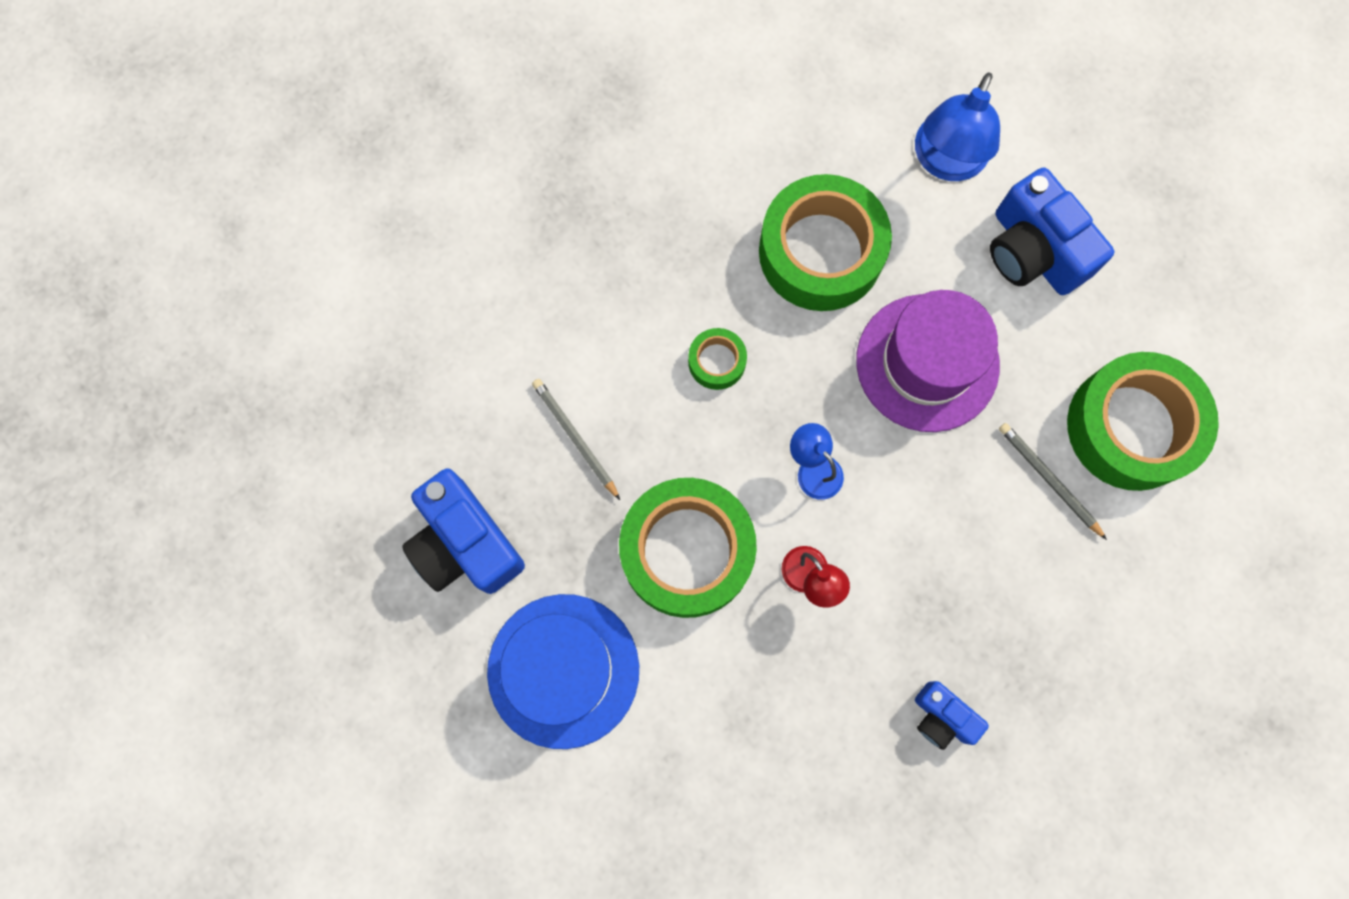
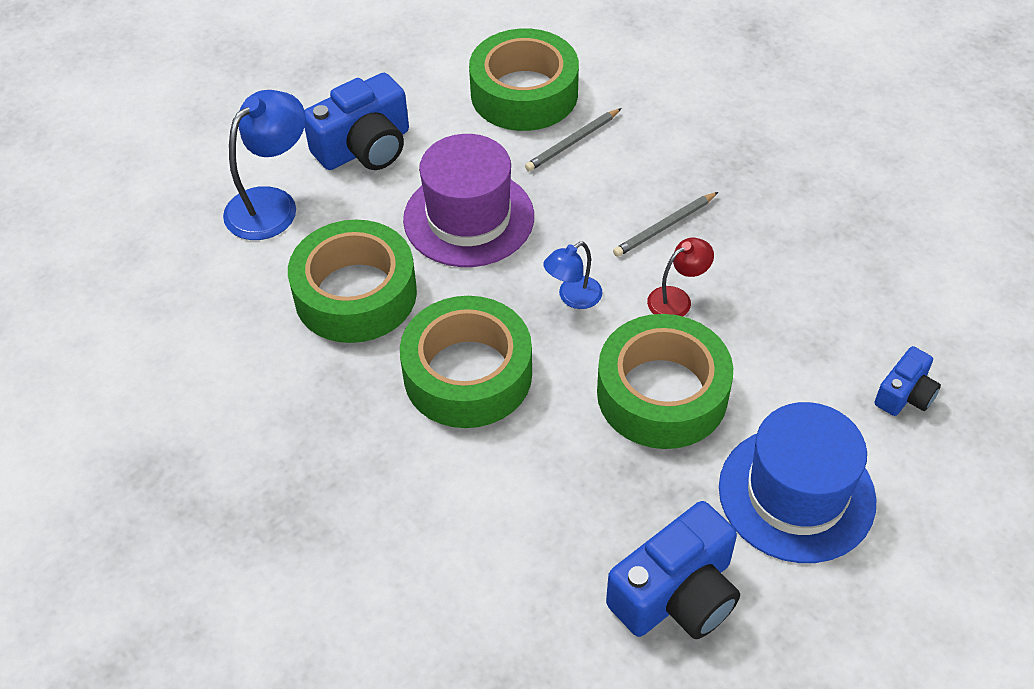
camera: 90 degrees left, 25 degrees down
grey pencil [532,379,620,500] -> grey pencil moved to [613,192,718,257]
green tape [688,328,747,390] -> green tape [400,296,532,428], size x2.21
blue lamp [915,73,1000,181] -> blue lamp turned 75 degrees counterclockwise [223,90,306,240]
blue camera [915,681,989,750] -> blue camera moved to [875,346,941,416]

